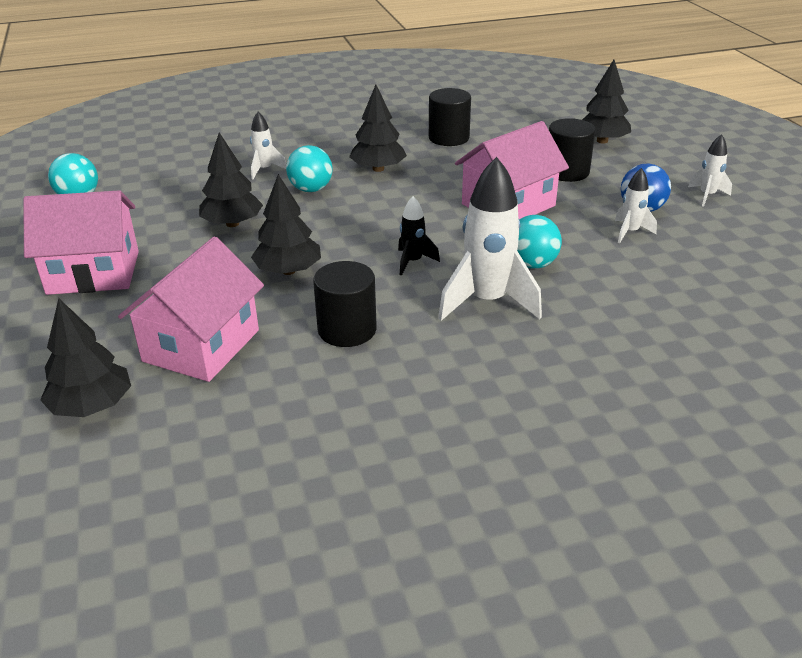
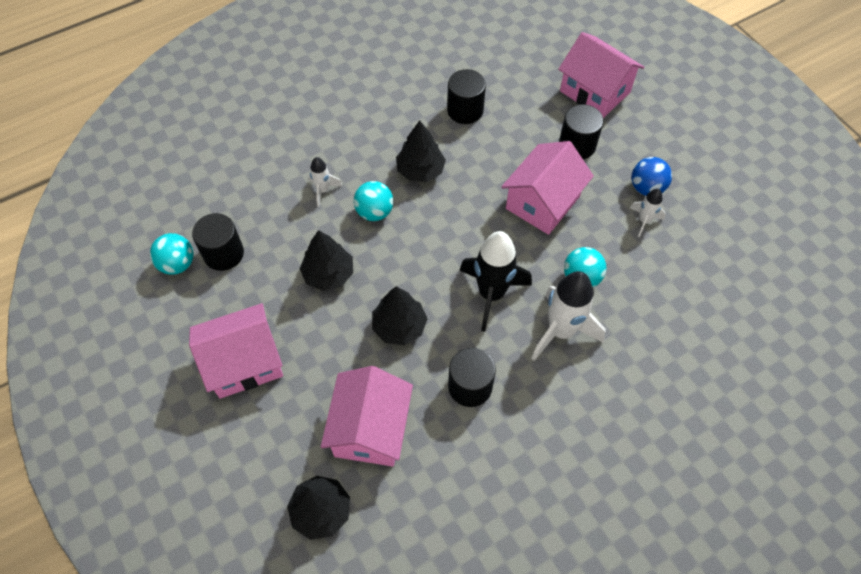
camera: 15 degrees left, 25 degrees up
black rocket [398,196,440,276] -> black rocket [459,231,532,332], size x1.98
black tree [582,60,631,143] -> pink house [558,32,644,118]
white rocket [688,134,732,207] -> none
none -> black cylinder [192,213,244,271]

